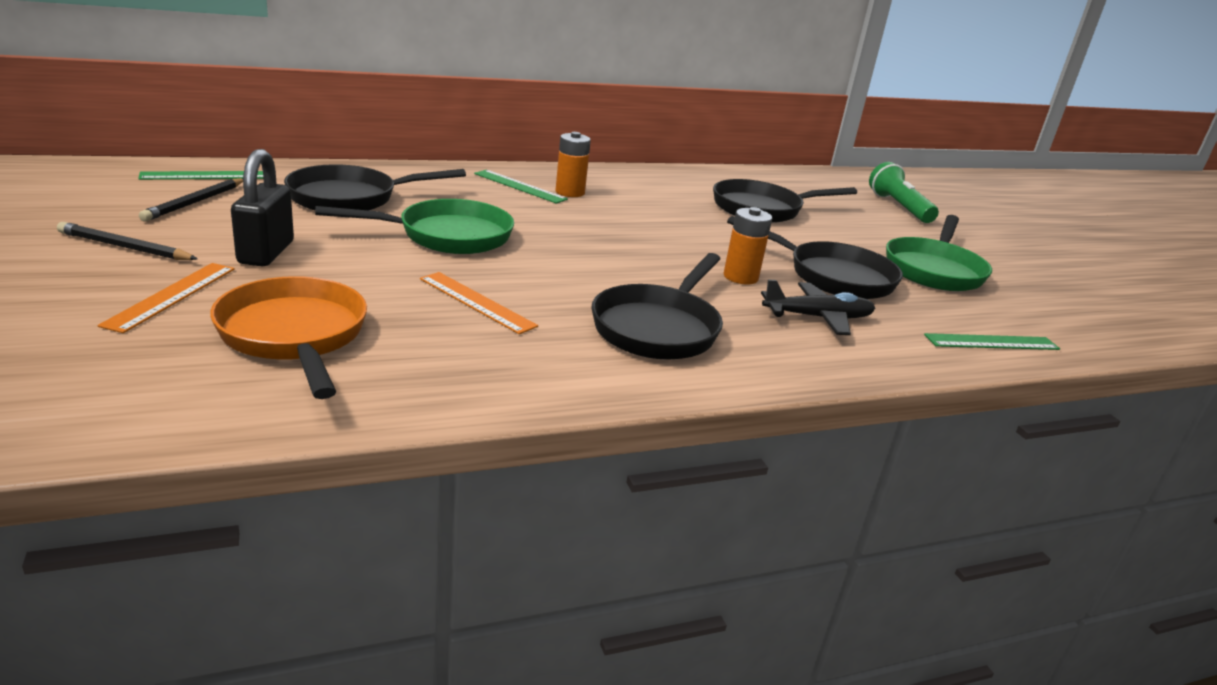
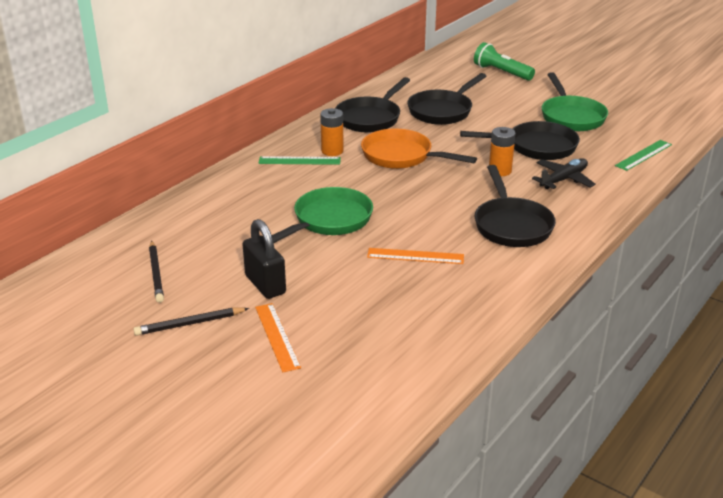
camera: 30 degrees left, 5 degrees up
green ruler [138,171,263,180] -> none
orange pan [210,276,367,399] -> orange pan moved to [361,129,477,169]
black pan [284,164,466,211] -> black pan moved to [335,77,410,133]

